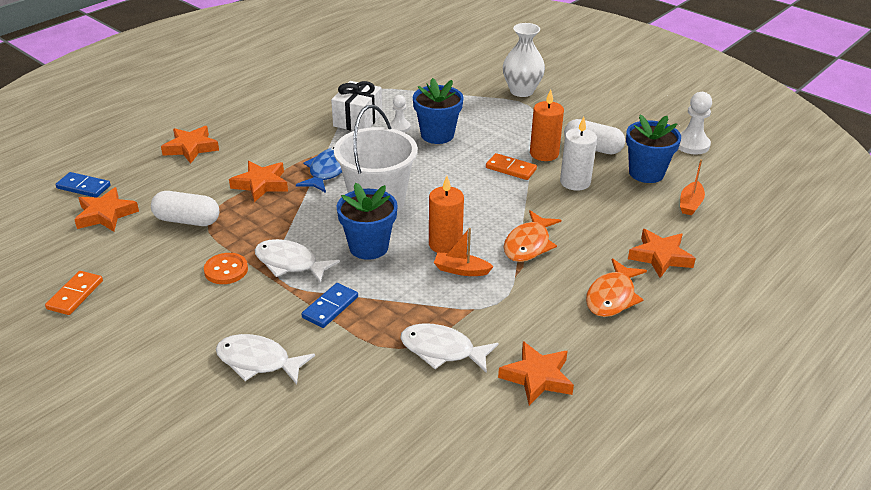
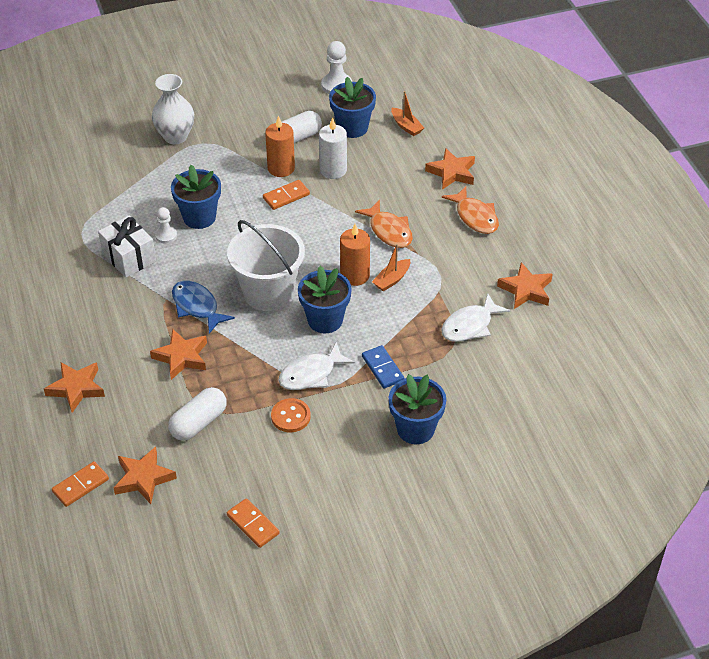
camera: 60 degrees left, 10 degrees up
blue domino [56,172,111,197] -> orange domino [52,461,109,507]
white fish [216,334,315,385] -> blue flower pot [389,374,446,444]

